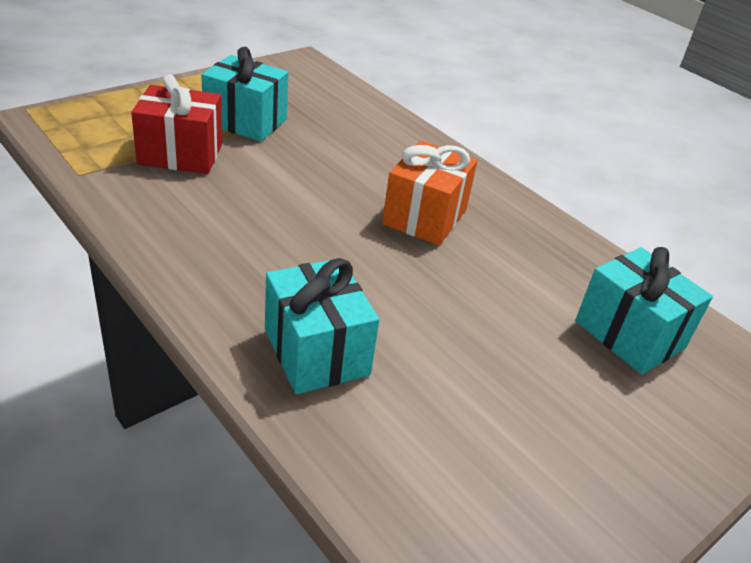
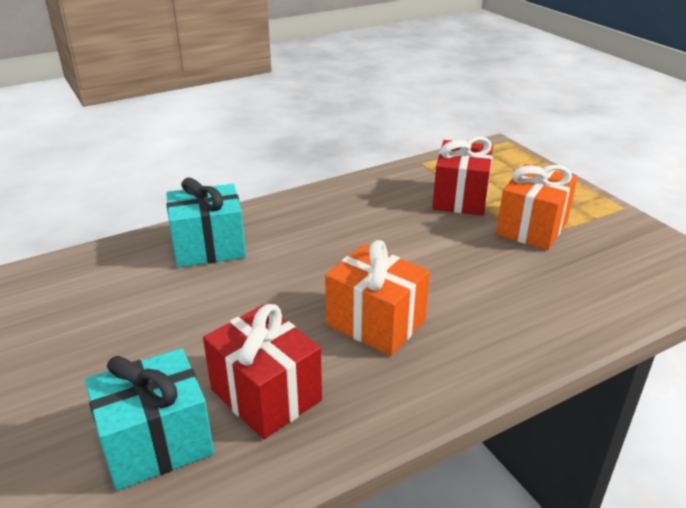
camera: 105 degrees right, 5 degrees down
turquoise gift [201,47,289,141] -> orange gift [496,164,577,250]
none -> red gift [203,304,322,439]

